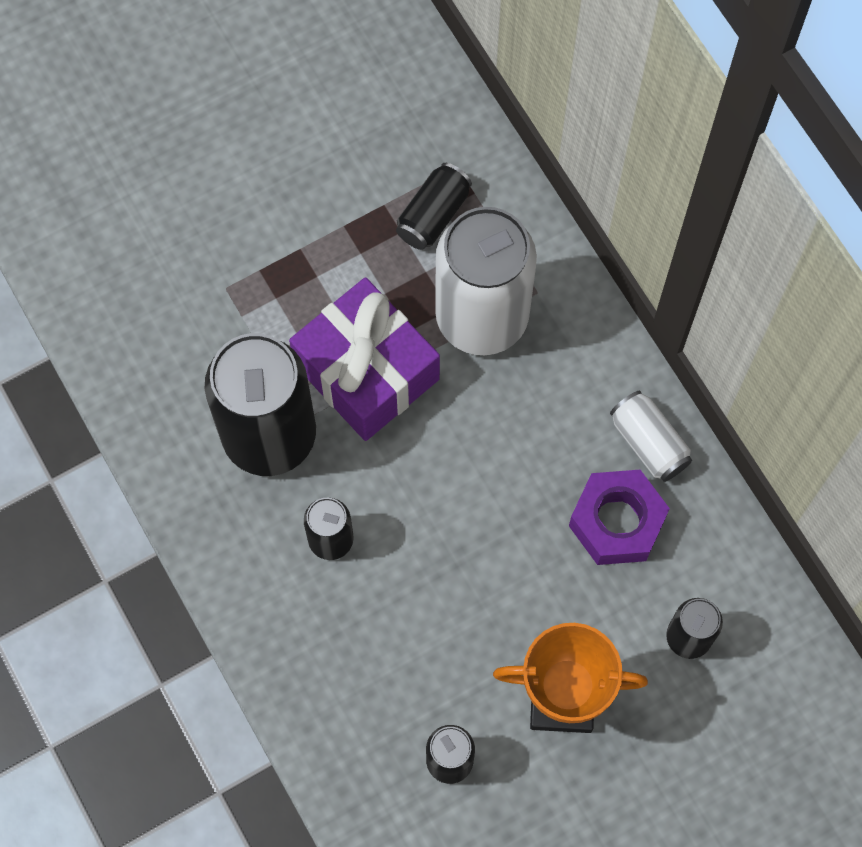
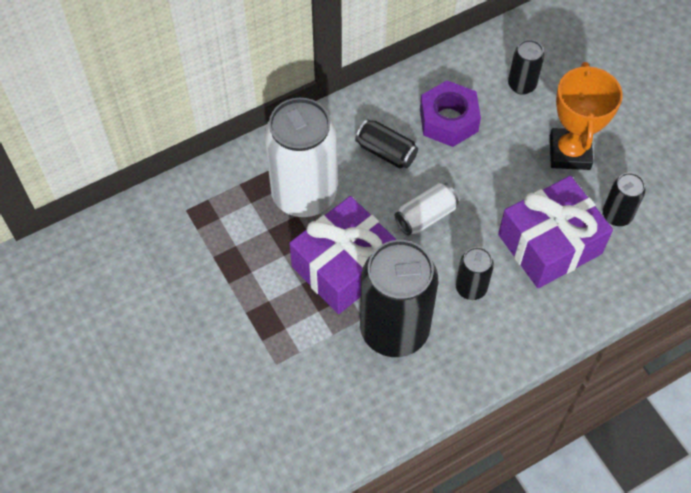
camera: 90 degrees left, 10 degrees down
black can [396,163,472,250] -> black can moved to [355,119,418,169]
white can [610,391,692,482] -> white can moved to [395,183,459,236]
none -> purple gift [498,176,613,288]

